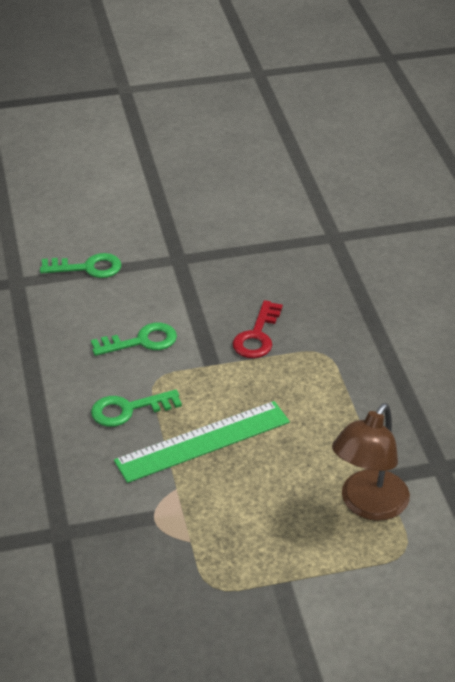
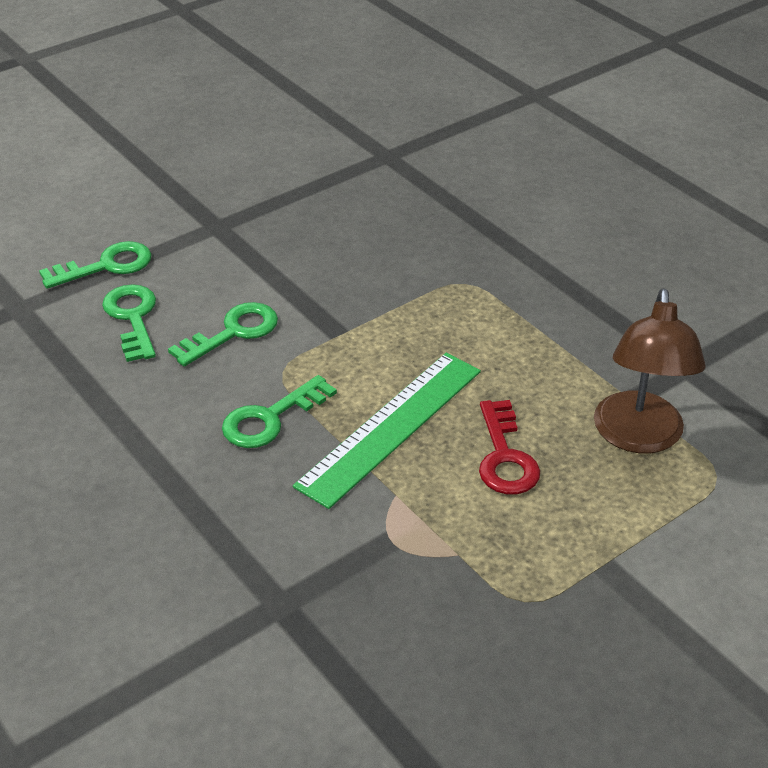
camera: 25 degrees left, 0 degrees up
red key [233,300,283,358] -> red key moved to [479,400,540,494]
none -> green key [102,284,156,362]

